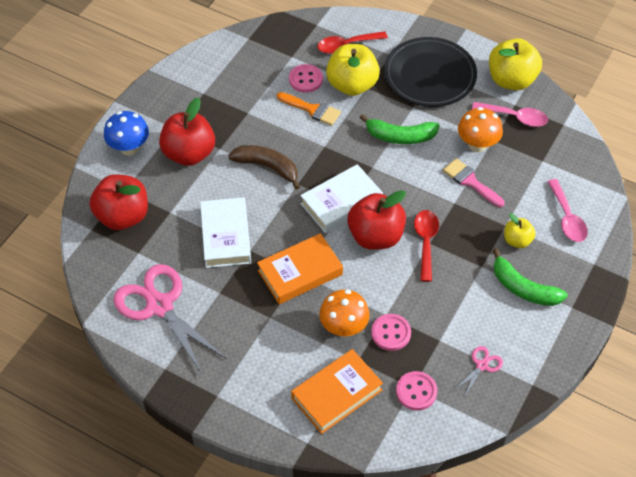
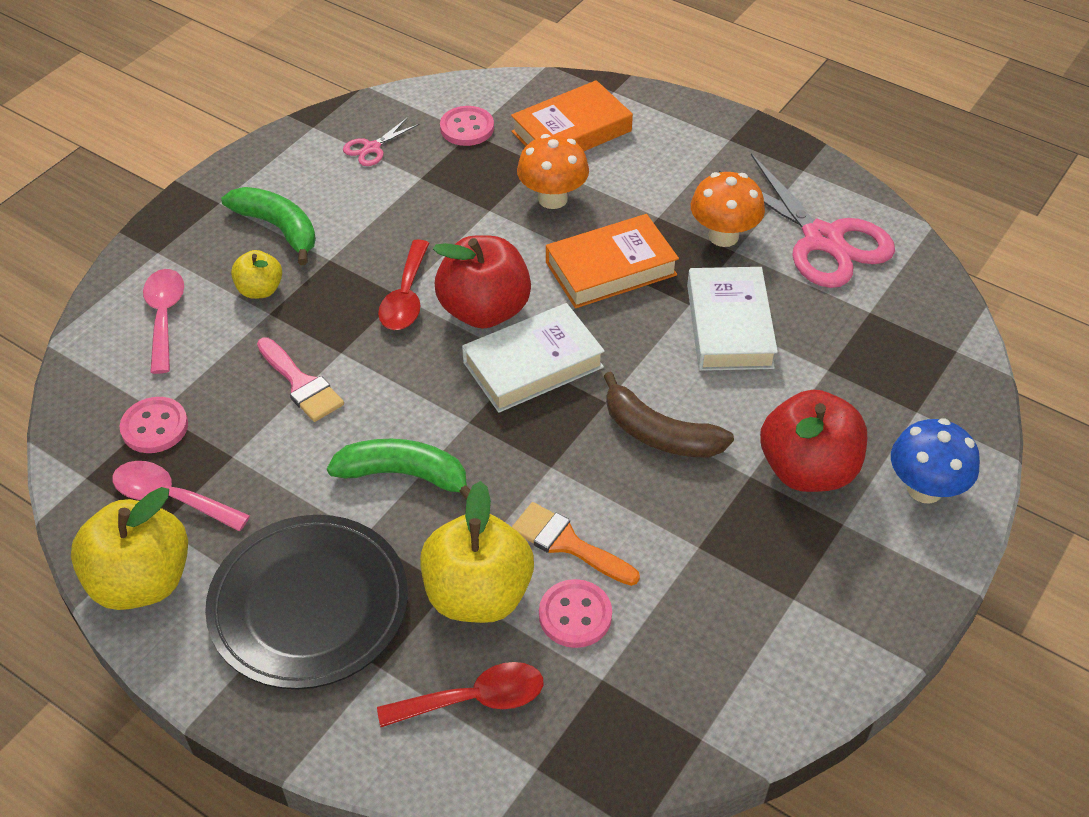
camera: 175 degrees left, 5 degrees down
red apple [90,174,148,230] -> none
pink button [371,314,411,351] -> pink button moved to [120,397,188,453]
orange mushroom [458,107,503,152] -> orange mushroom moved to [691,172,765,247]

